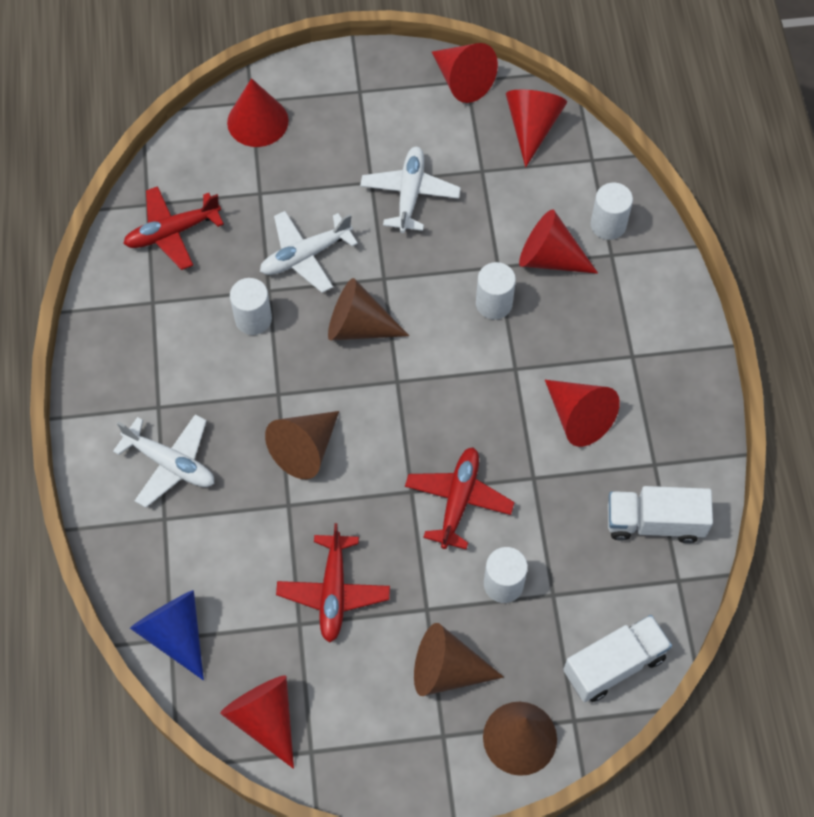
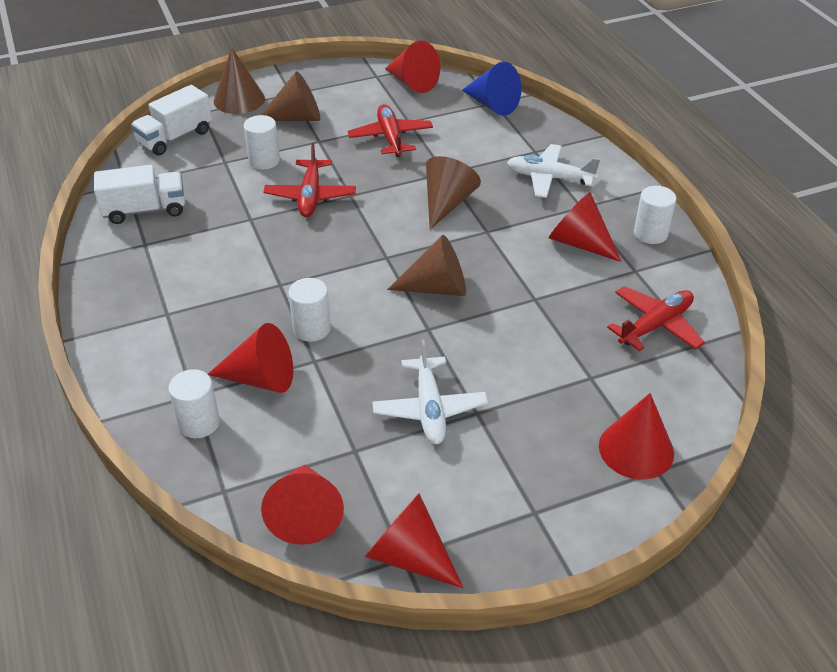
camera: 165 degrees right, 20 degrees down
white cylinder [230,278,272,335] -> white cylinder moved to [634,186,676,244]
white plane [260,211,358,293] -> none
red cone [545,380,620,447] -> red cone moved to [549,192,622,262]

